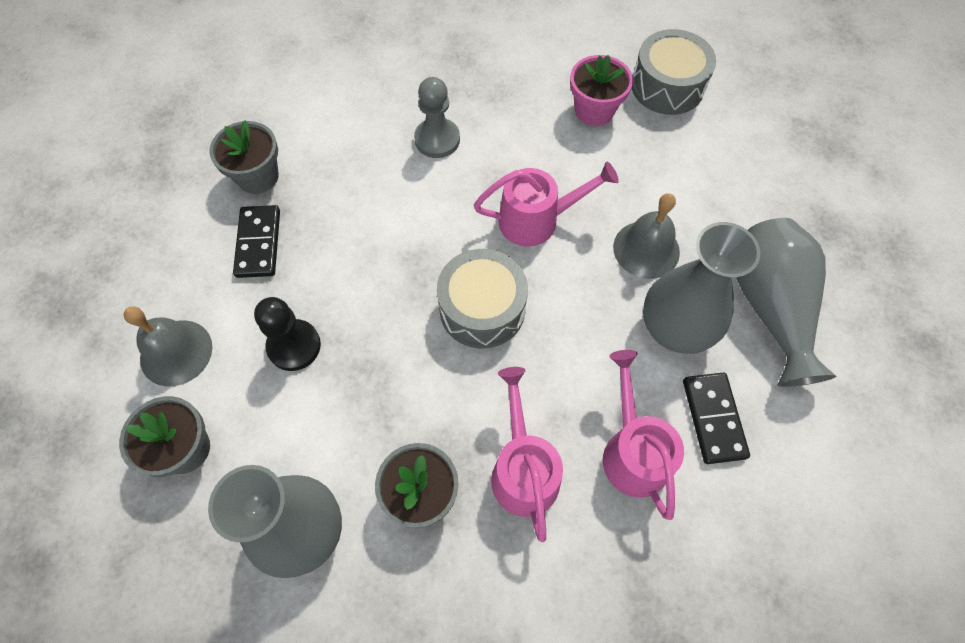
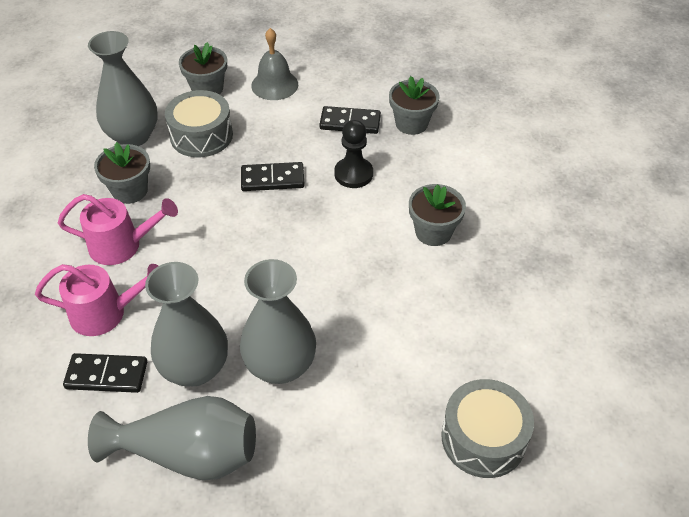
camera: 100 degrees right, 15 degrees down
black pawn [254,297,321,371] -> black pawn moved to [334,120,373,188]
grey pawn [414,77,460,158] -> grey flower pot [409,184,466,246]
grey drum [437,249,528,349] -> grey drum moved to [165,90,233,157]
pink watering can [474,162,619,247] -> none
pink flower pot [570,55,633,126] -> none
grey bell [613,193,680,279] -> grey vase [240,259,316,384]
none -> black domino [241,162,305,191]

